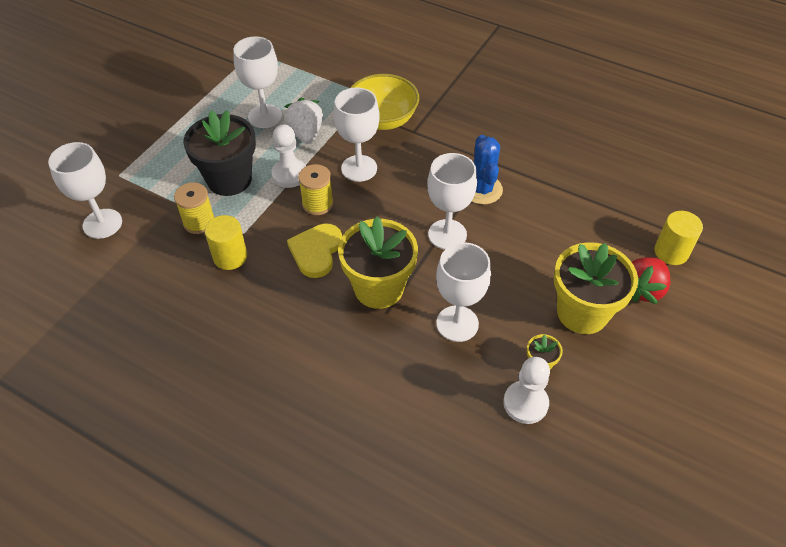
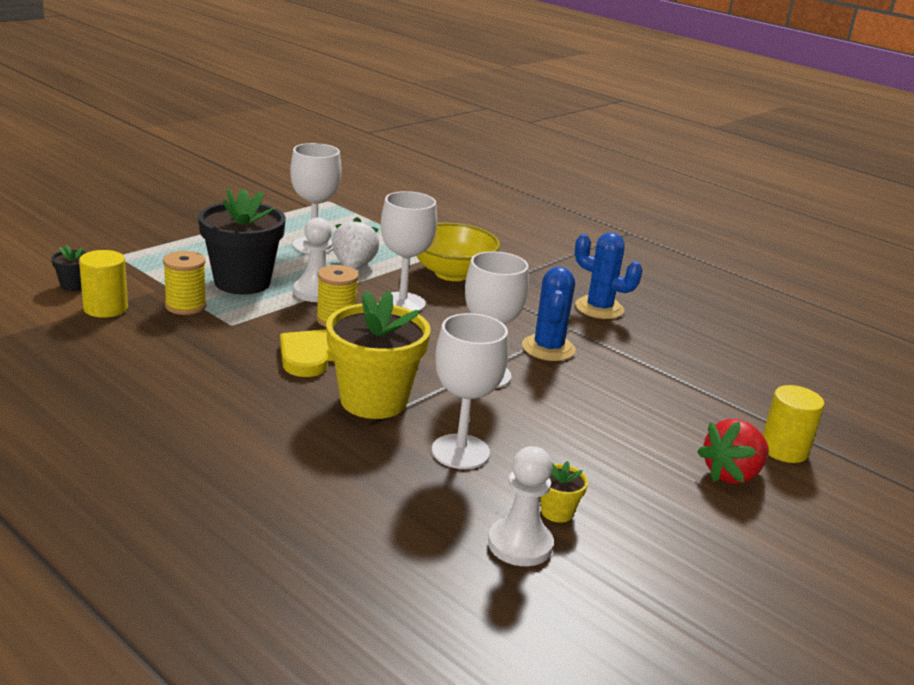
camera: 10 degrees right, 25 degrees down
white goblet [48,142,122,239] -> black flower pot [51,245,87,291]
yellow cylinder [205,215,247,270] -> yellow cylinder moved to [79,250,128,318]
yellow flower pot [554,242,638,334] -> none
none -> blue cactus [575,232,643,319]

